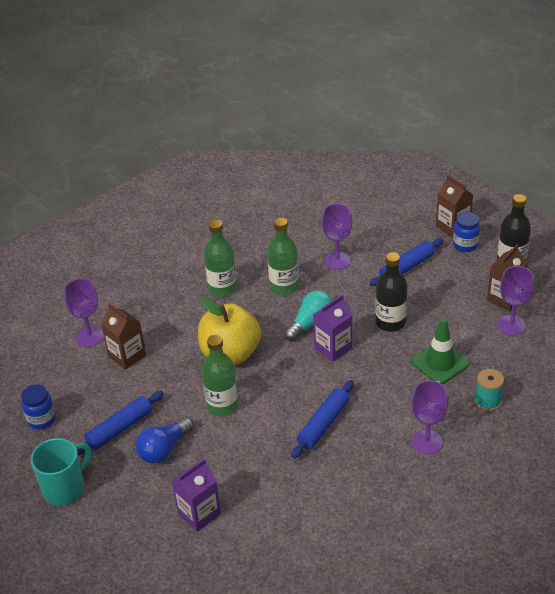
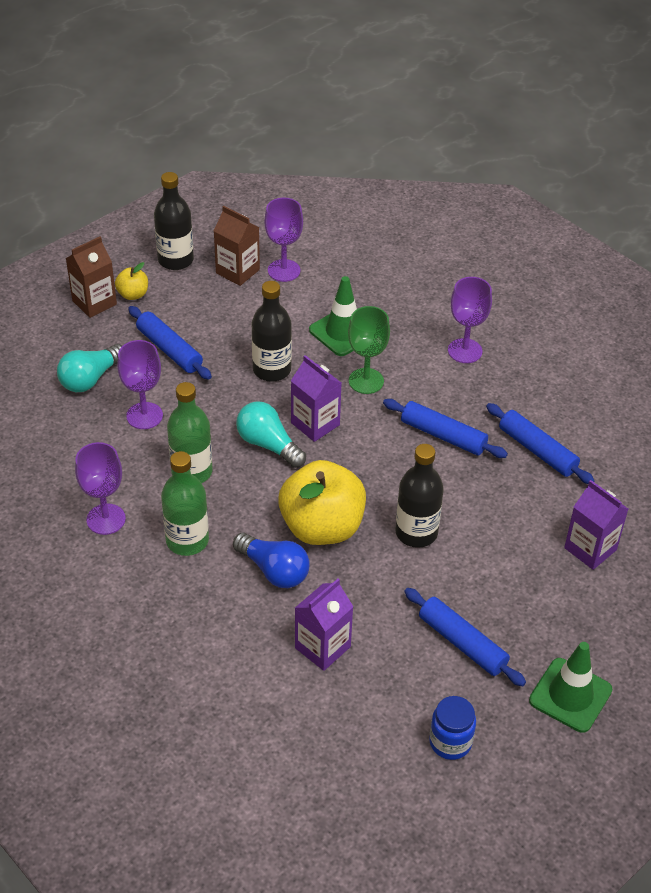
camera: 95 degrees left, 5 degrees up
turquoise mug [31,438,91,506] -> green traffic cone [529,642,612,733]
purple goblet [64,279,104,347] -> purple goblet moved to [75,442,126,535]
brown carton [101,303,146,370] -> purple carton [295,579,353,671]
blue light bulb [136,417,194,464] -> blue light bulb moved to [233,532,310,588]
green bottle [202,335,239,416] -> black bottle [395,444,444,548]
blue jar [453,212,480,252] -> yellow apple [115,262,148,300]
turquoise spool [475,369,504,411] -> none
none -> turquoise light bulb [57,344,122,392]
none -> green goblet [348,306,390,394]
none -> blue rolling pin [486,403,595,484]

